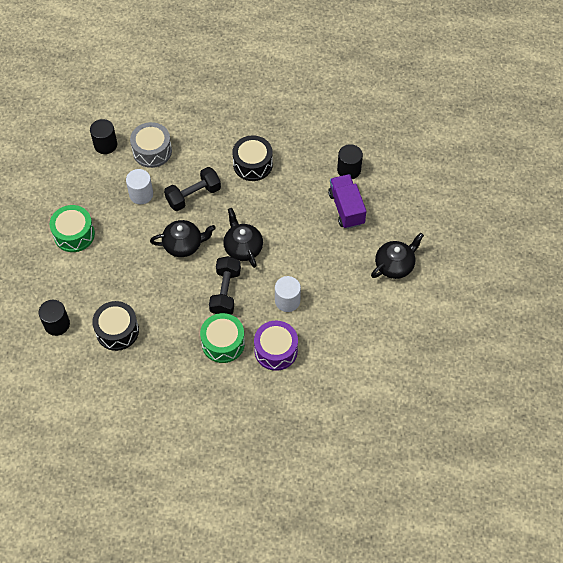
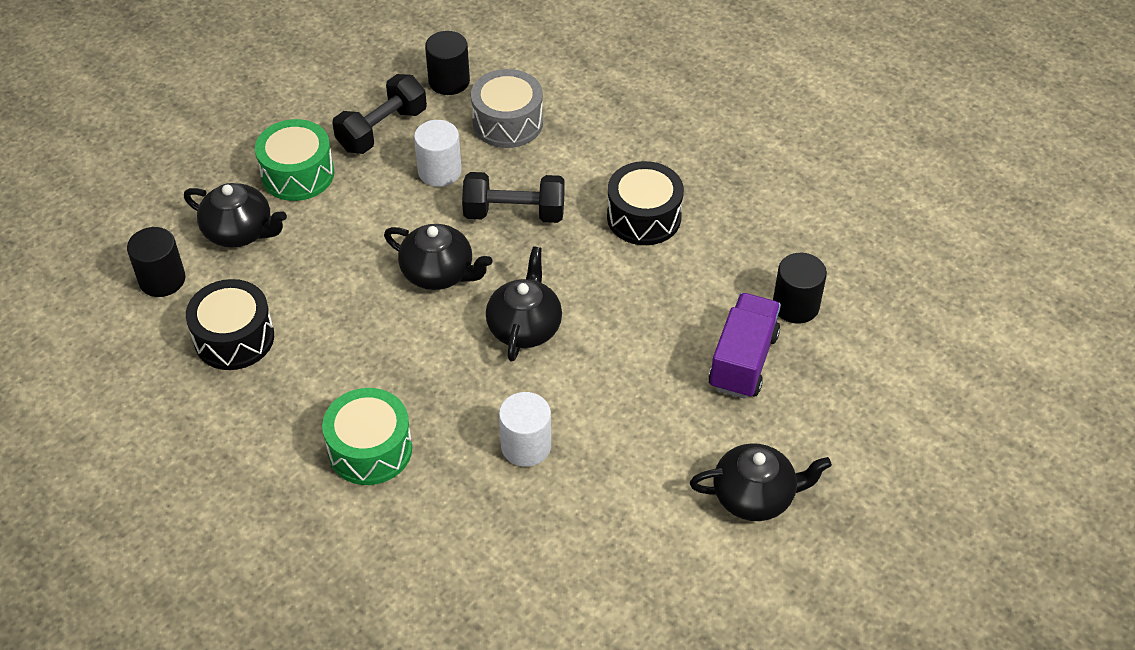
camera: 35 degrees right, 10 degrees down
black dumbbell [209,256,241,315] -> black dumbbell moved to [332,74,427,154]
purple drum [254,321,298,371] -> none
none -> black teapot [184,183,287,248]

